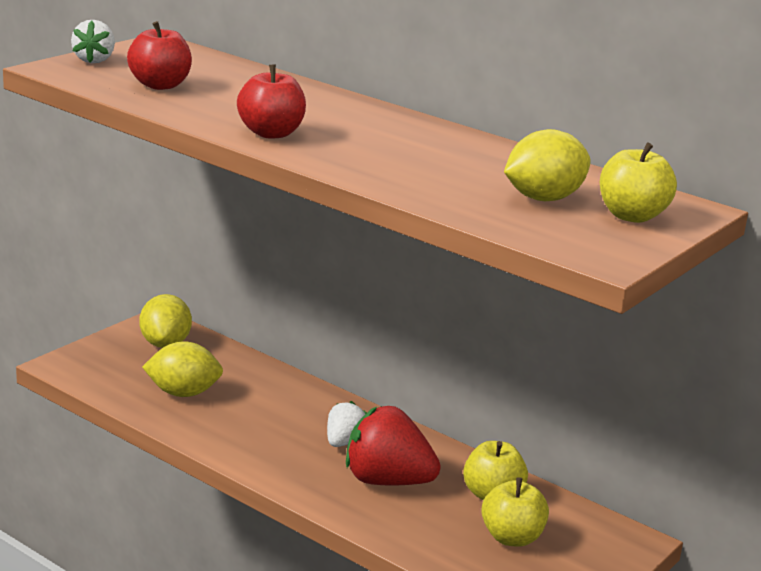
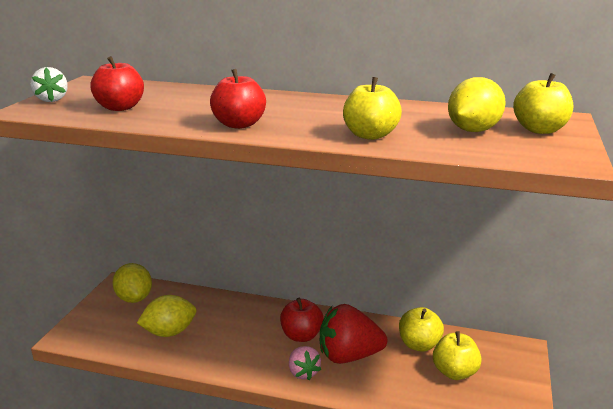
camera: 20 degrees left, 0 degrees up
white strawberry [327,401,367,447] -> red apple [280,298,324,342]
none -> pink strawberry [289,346,321,380]
none -> yellow apple [343,77,402,140]

